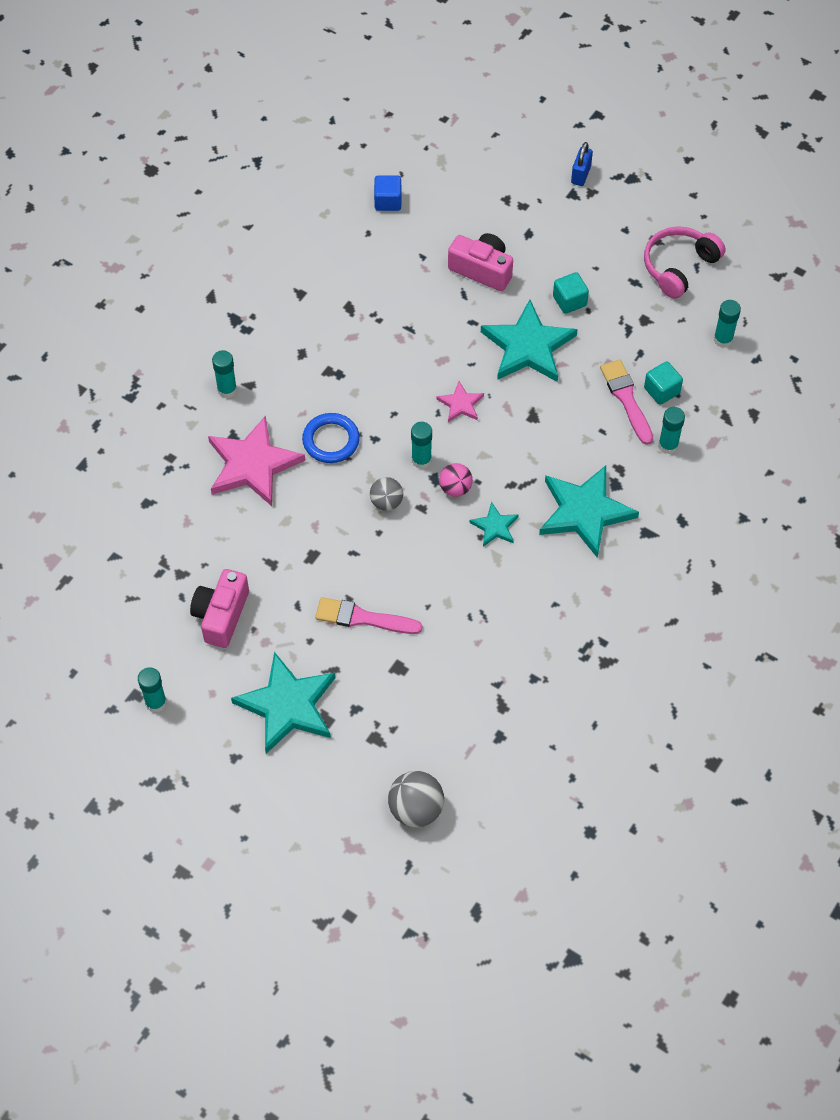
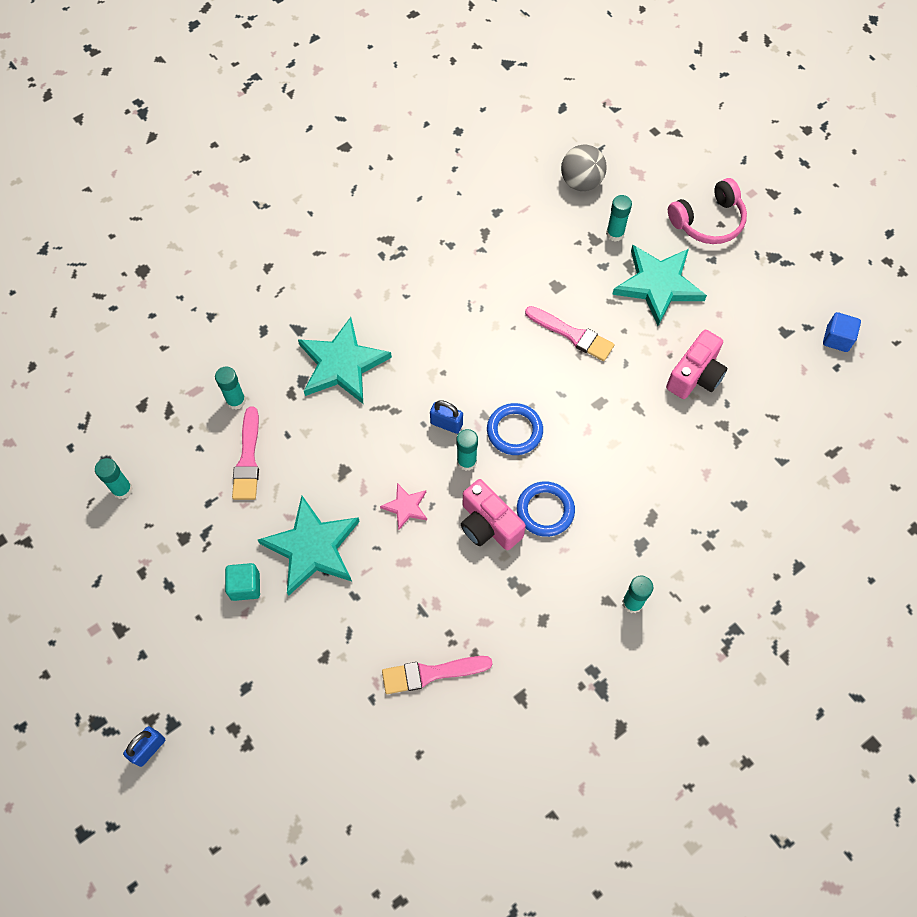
camera: 160 degrees left, 5 degrees up
turquoise glue stick [138,667,167,713] -> turquoise glue stick moved to [606,195,632,242]
pink star [208,415,305,506] -> none
grey ball [370,477,403,511] -> blue ring [487,403,543,455]
blue cube [374,175,401,211] -> blue cube moved to [823,312,861,352]
pink ball [439,463,473,497] -> blue padlock [430,400,463,434]
pink camera [448,233,513,291] -> pink camera moved to [461,479,526,550]
turquoise star [470,502,519,547] -> none
pink headphones [644,226,726,299] -> pink headphones moved to [668,178,747,244]
turquoise cube [644,361,683,405] -> none
none -> pink brush [382,656,493,694]

